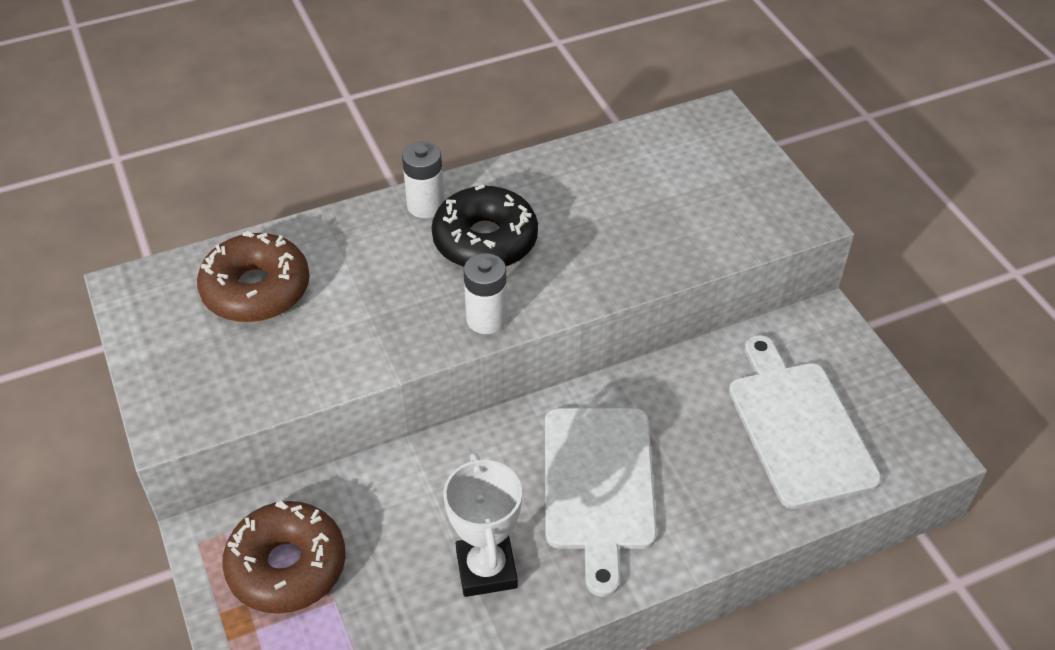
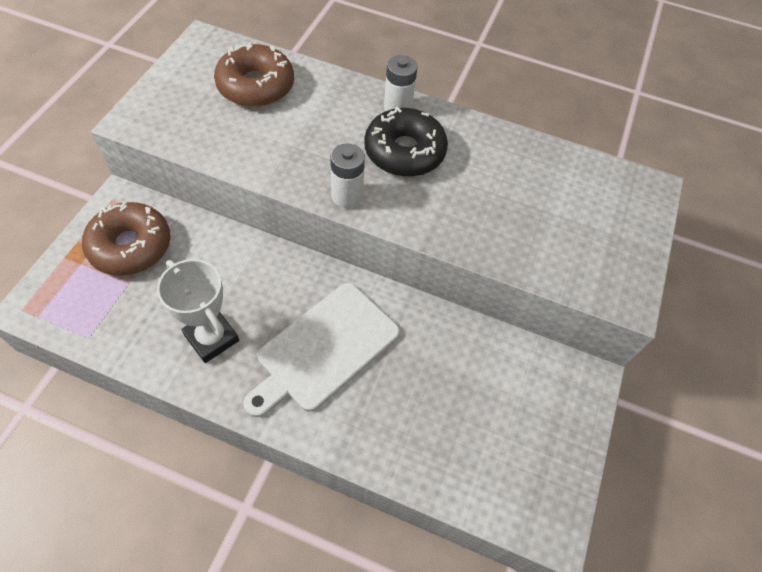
camera: 40 degrees right, 10 degrees up
white trophy [443,452,522,597] -> white trophy turned 75 degrees counterclockwise [157,259,239,363]
white cutting board [729,335,882,509] -> none

